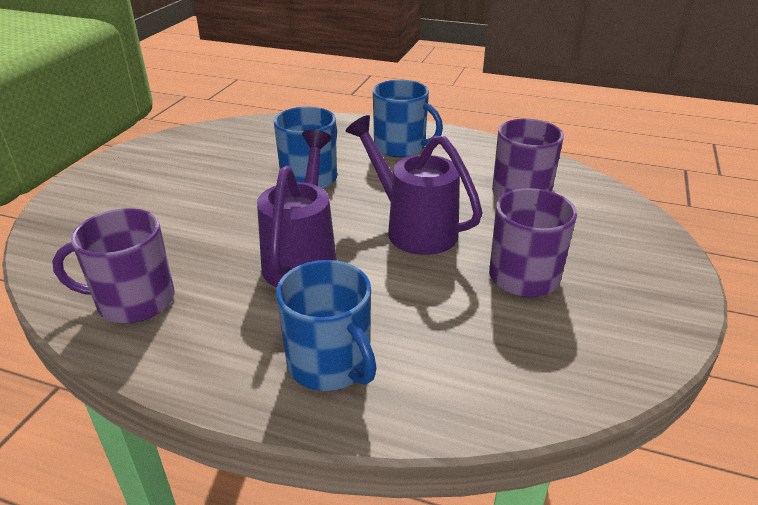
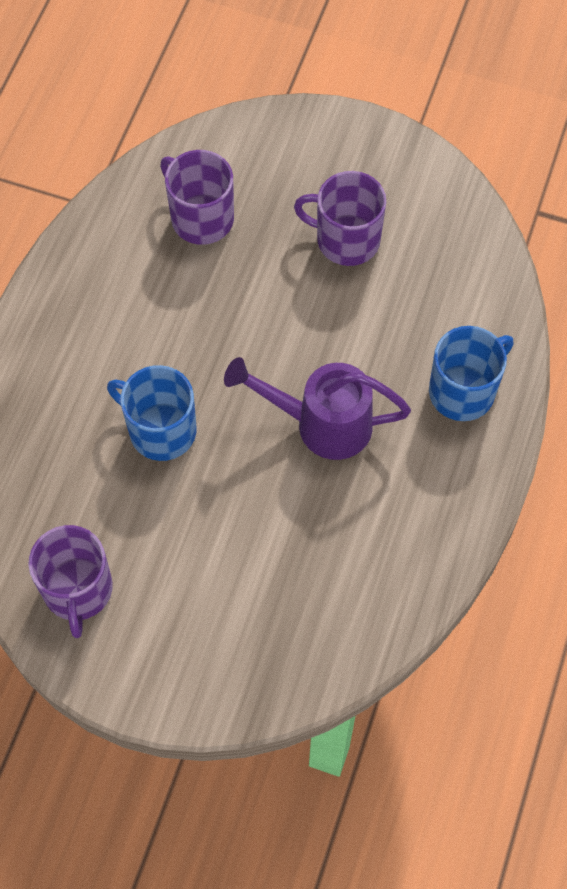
camera: 90 degrees left, 30 degrees up
purple mug [52,208,174,323] -> purple mug moved to [28,525,113,638]
purple watering can [346,115,483,255] -> none
blue mug [373,80,443,157] -> none

